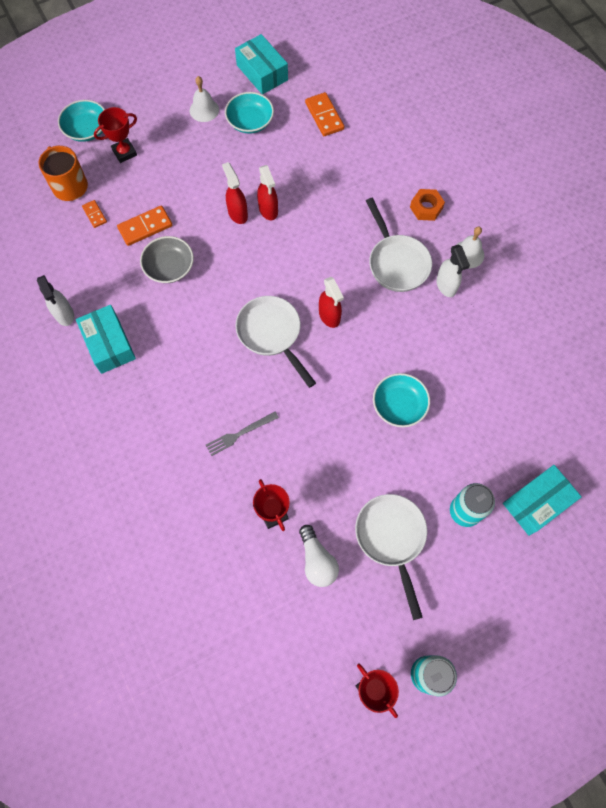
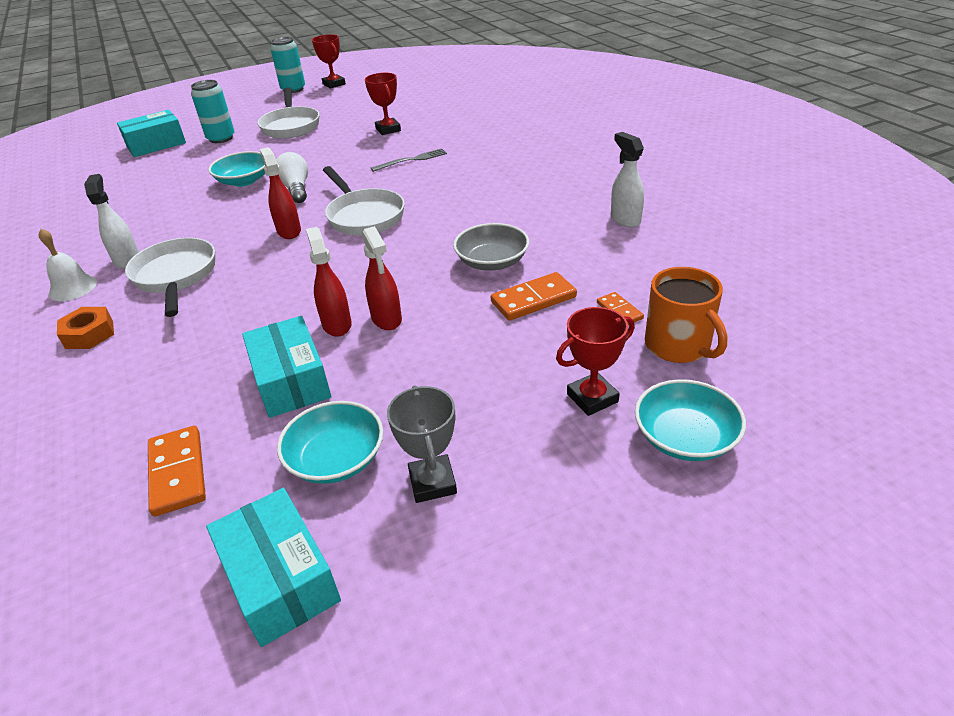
camera: 175 degrees left, 30 degrees down
turquoise box [76,305,136,374] -> turquoise box moved to [242,316,331,418]
white bell [190,76,219,122] -> grey trophy [387,385,457,503]
white light bulb [299,525,339,587] -> white light bulb moved to [276,152,308,203]

